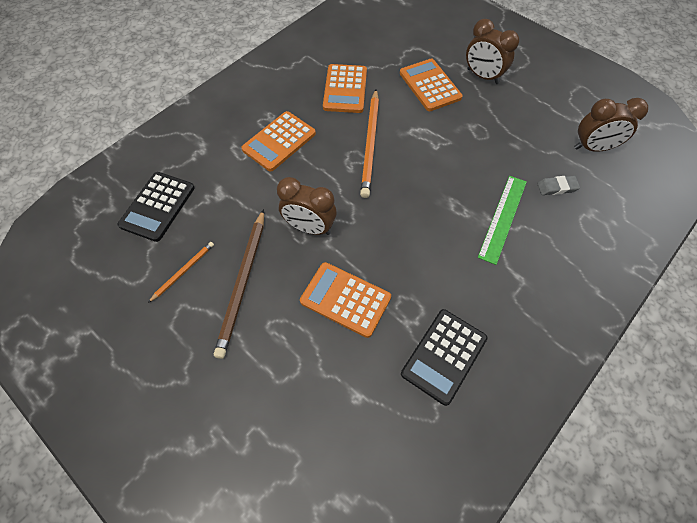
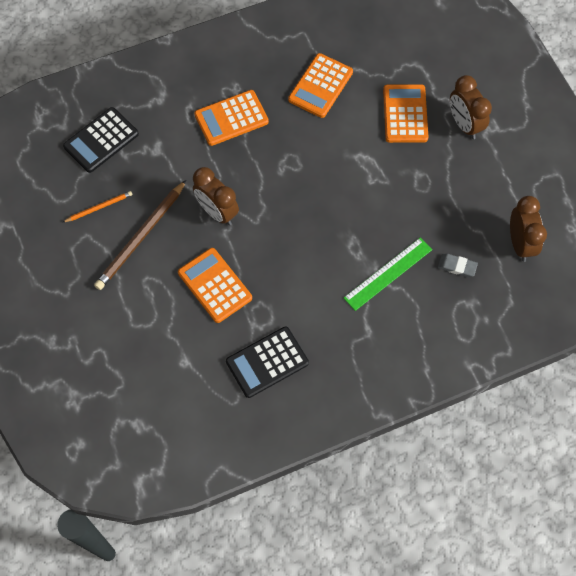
camera: 25 degrees right, 5 degrees up
orange pencil [360,89,379,198] -> none
brown clock [574,98,648,152] -> brown clock turned 120 degrees counterclockwise [510,196,547,262]

